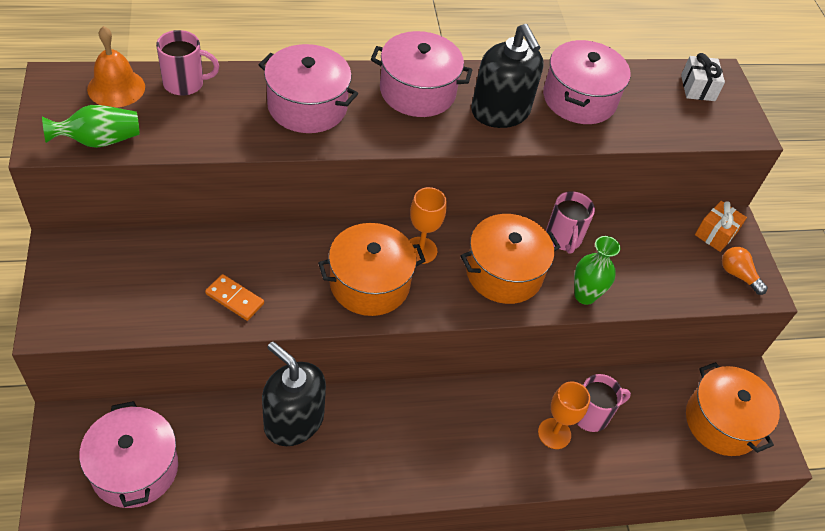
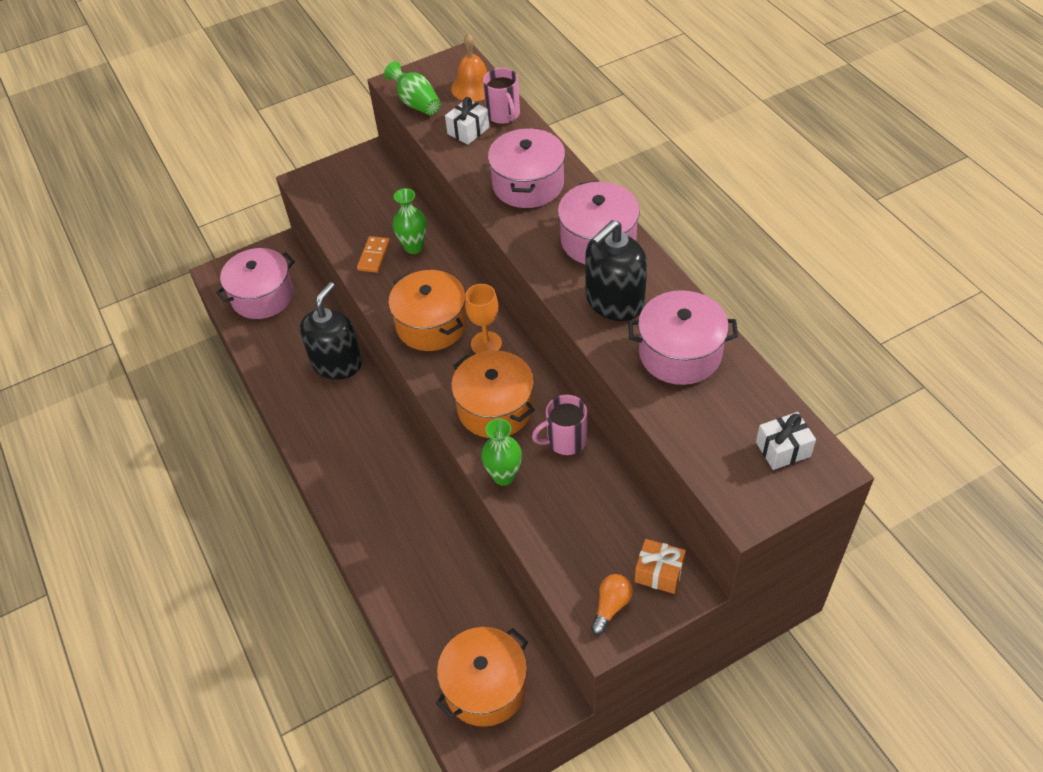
camera: 80 degrees right, 0 degrees up
orange goblet [538,382,590,449] -> none
pink mug [576,374,631,432] -> none
none -> green vase [393,188,427,254]
none -> white gift [445,97,489,145]

